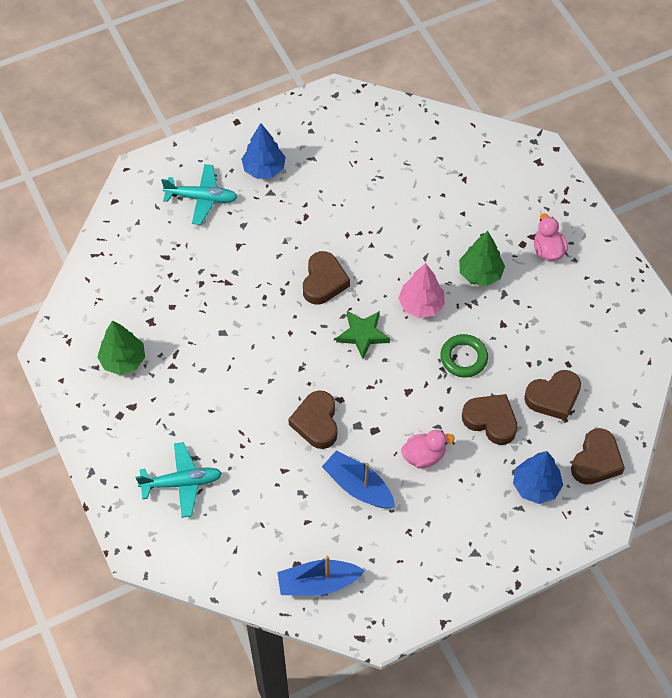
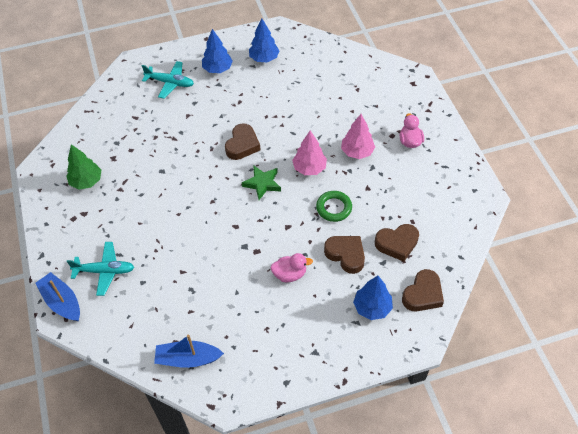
camera: 10 degrees right, 5 degrees down
brown heart [288,390,337,449] -> none
blue boat [322,450,395,508] -> blue boat moved to [35,272,80,321]
green tree [459,231,505,286] -> pink tree [341,114,375,159]
none -> blue tree [249,18,280,62]

